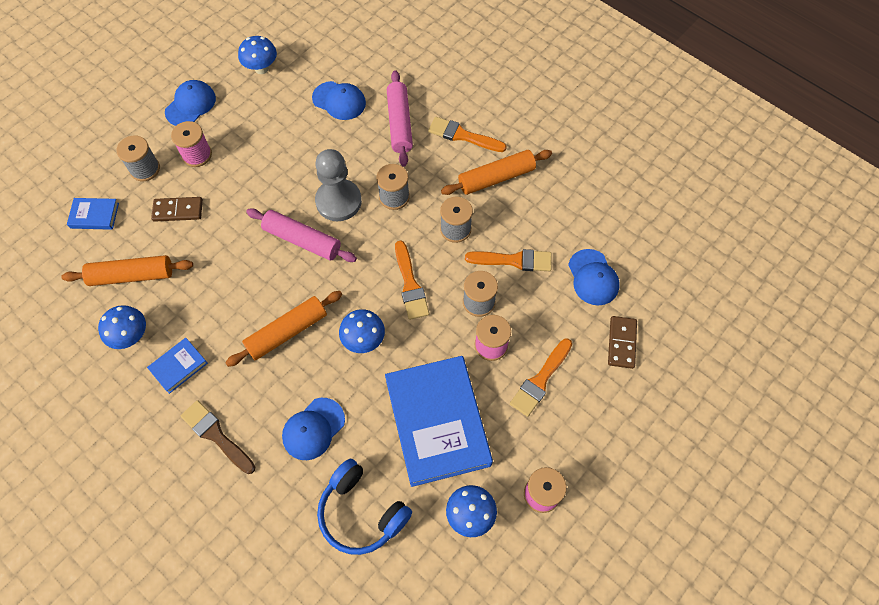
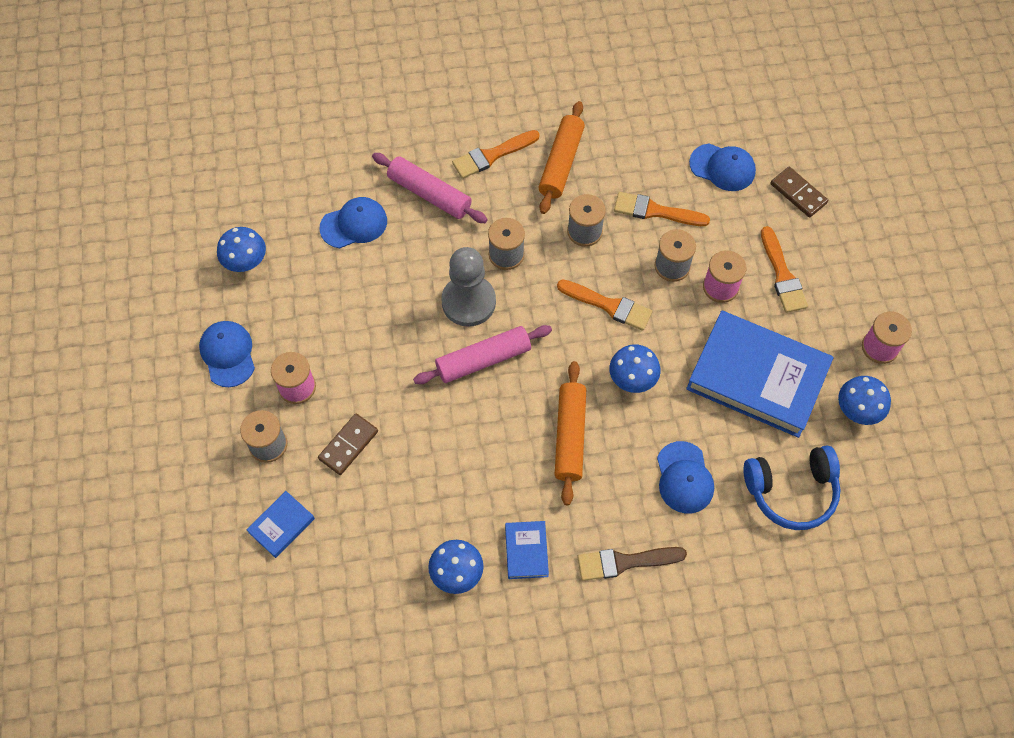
camera: 50 degrees left, 0 degrees up
orange rolling pin [61,255,193,286] -> none
orange brush [465,249,552,271] -> orange brush turned 120 degrees counterclockwise [614,192,710,226]

